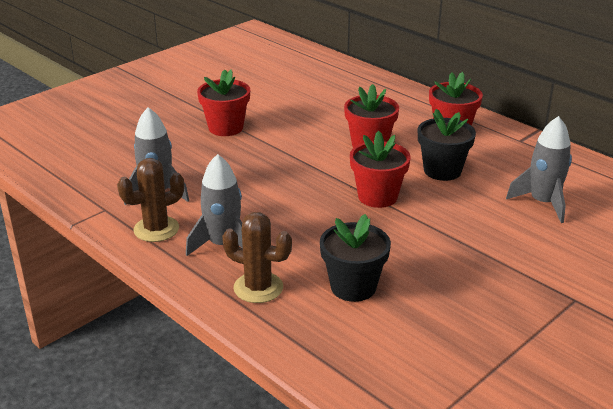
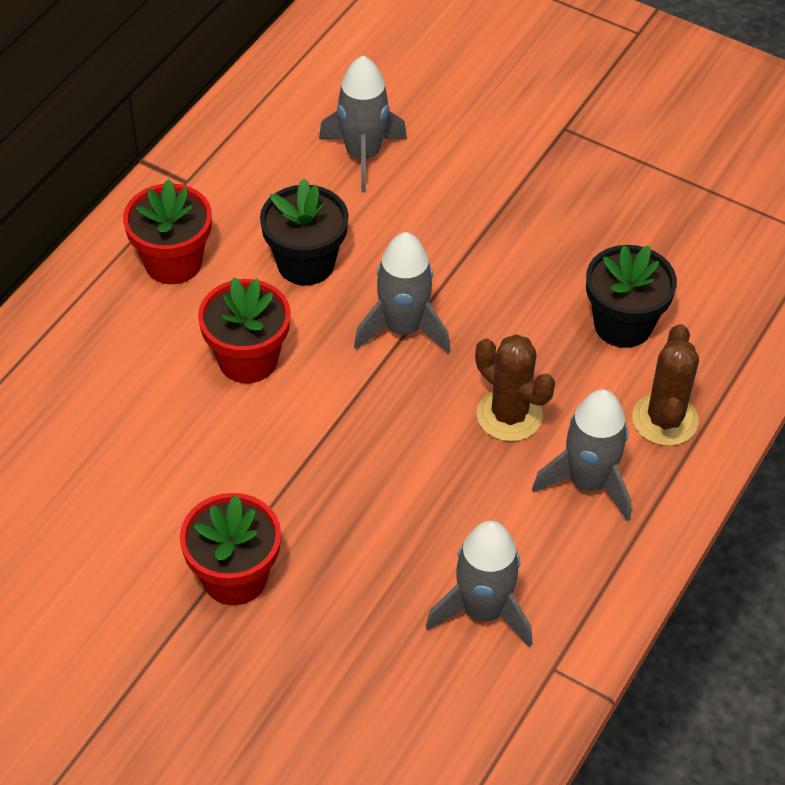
camera: 105 degrees left, 20 degrees up
brown cactus [117,158,184,242] -> brown cactus moved to [475,334,555,442]
red flower pot [350,131,411,208] -> grey rocket [354,232,451,354]

